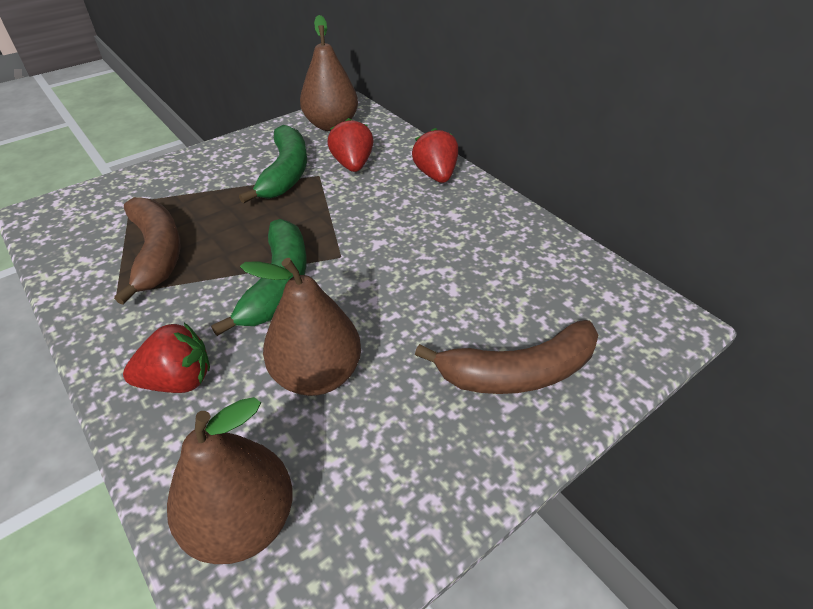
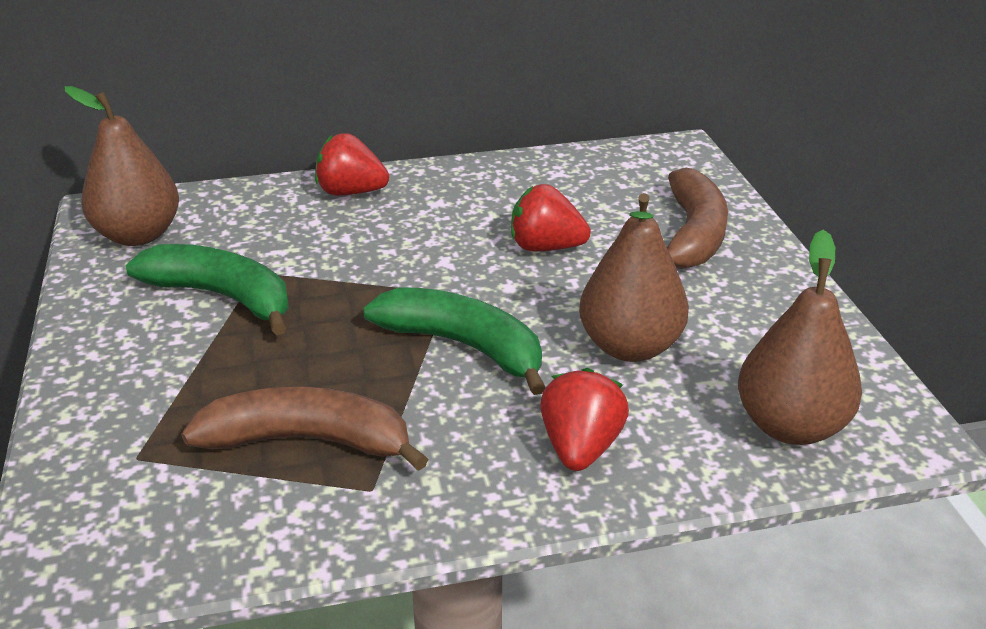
camera: 65 degrees left, 10 degrees down
red strawberry [327,118,374,172] -> red strawberry moved to [511,184,591,251]

